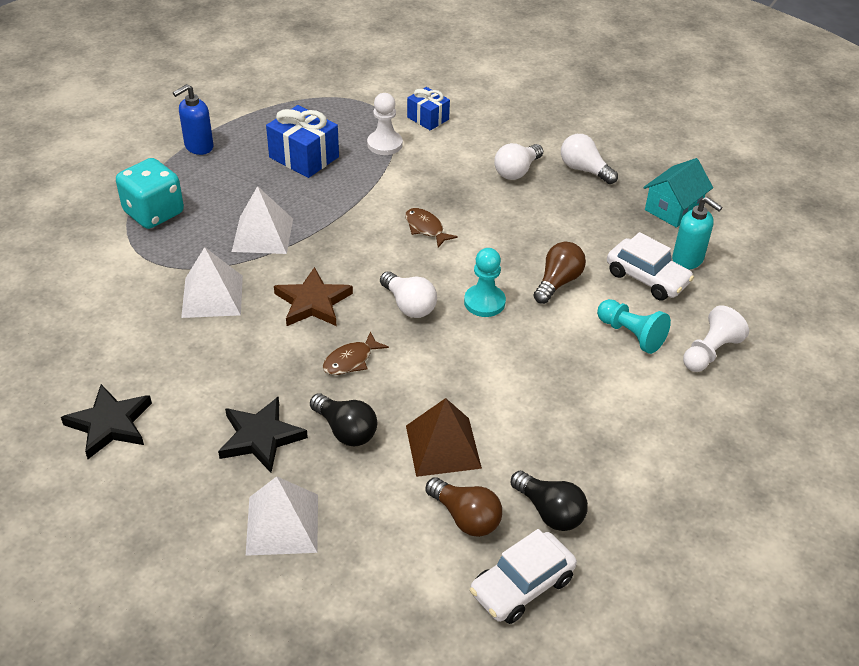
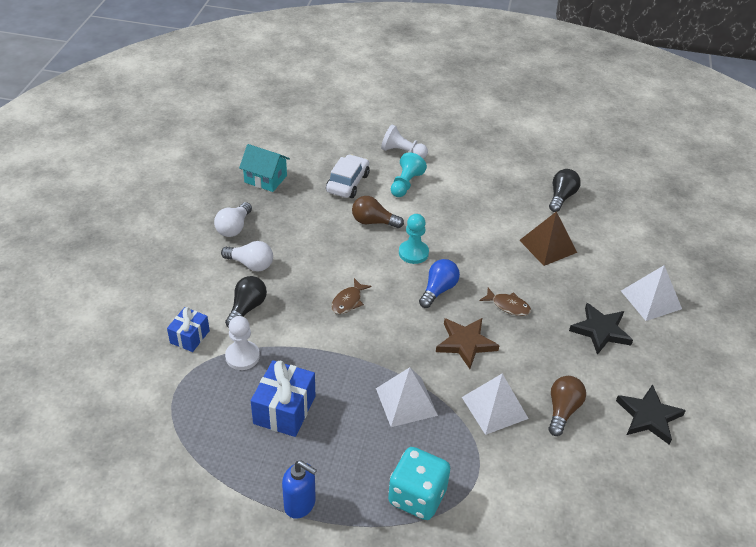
camera: 110 degrees left, 0 degrees up
black light bulb [310,394,377,446] -> black light bulb moved to [225,276,267,328]
white light bulb [380,271,437,318] -> blue light bulb [419,259,460,308]
brown light bulb [426,477,502,537] -> brown light bulb moved to [548,376,586,436]
white car [470,529,577,624] -> none
turquoise soap dispenser [672,197,722,269] -> none

